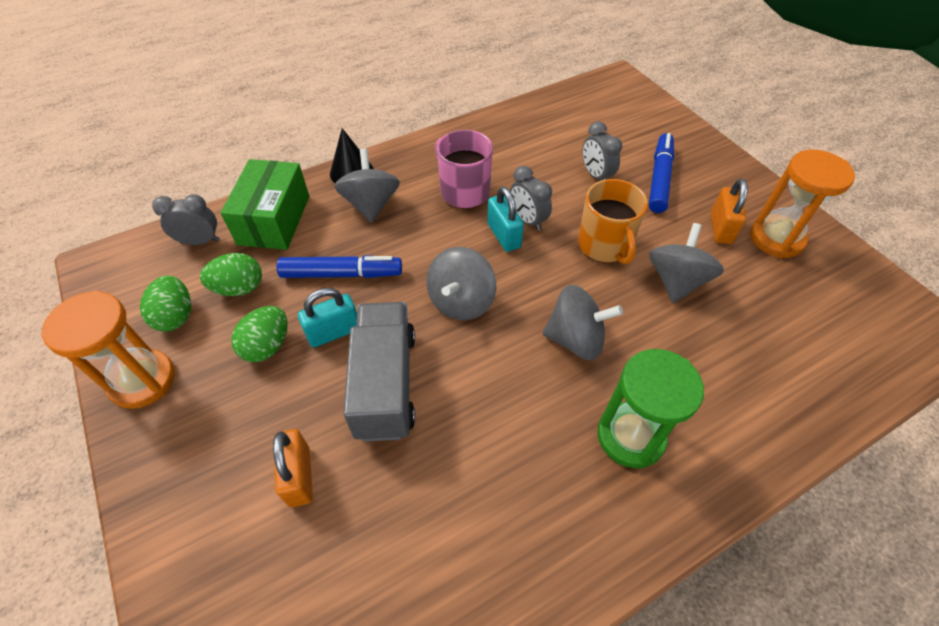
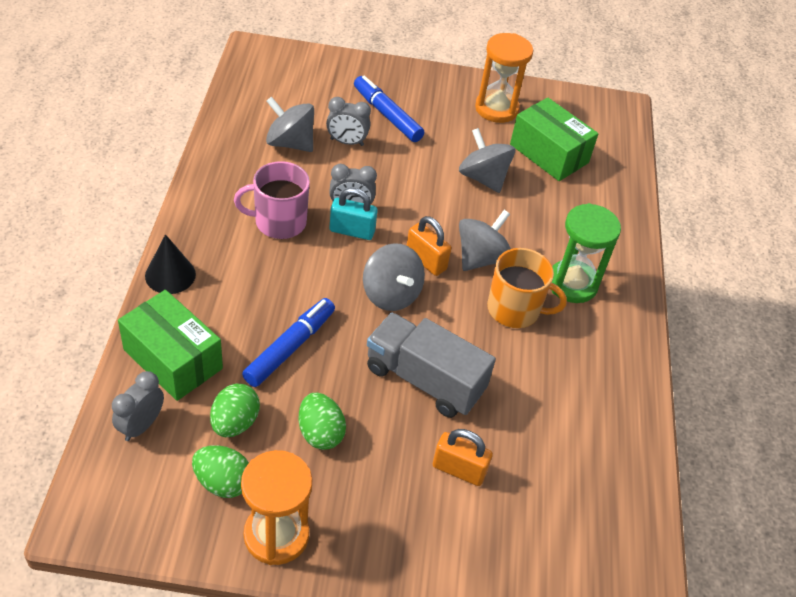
camera: 60 degrees left, 5 degrees down
turquoise padlock [298,288,357,348] -> none
grey spinning top [334,149,400,223] -> grey spinning top moved to [266,97,314,152]
orange mug [578,179,648,265] -> orange mug moved to [487,248,567,328]
orange padlock [711,179,748,244] -> orange padlock moved to [406,216,451,276]
none -> green box [510,97,598,181]

